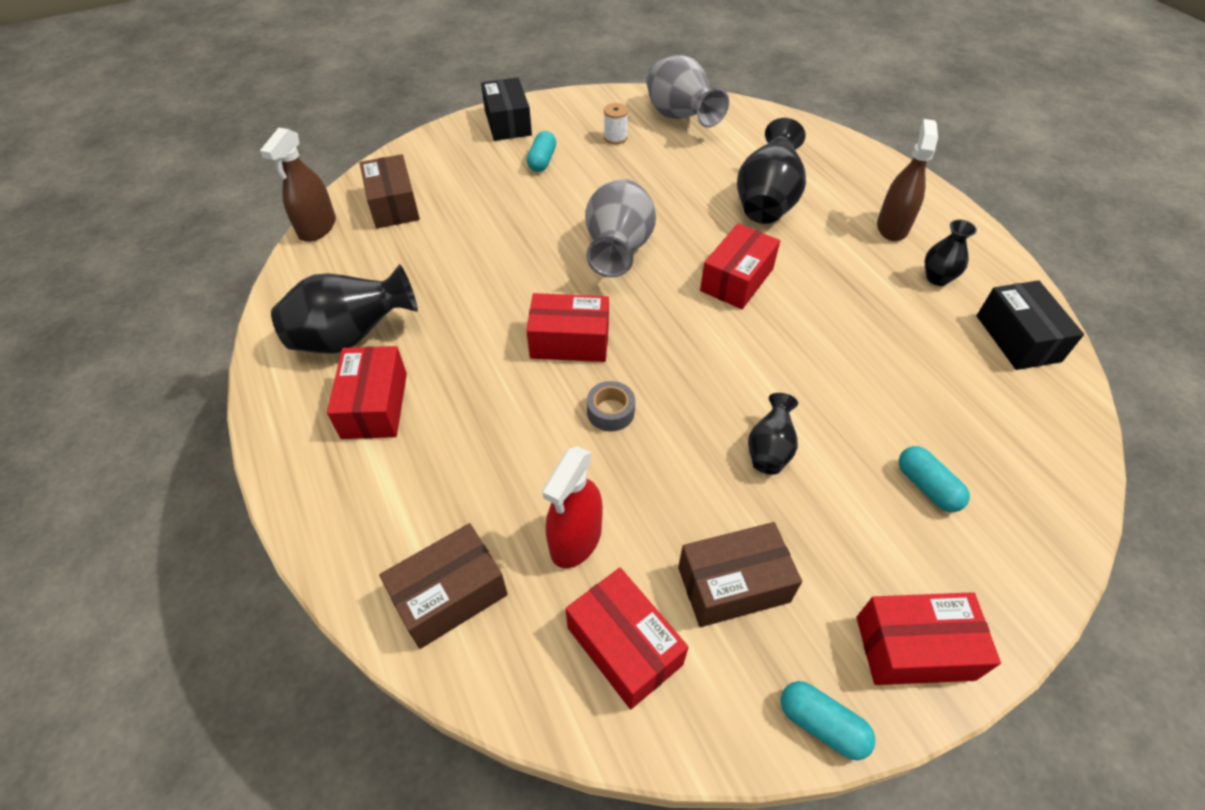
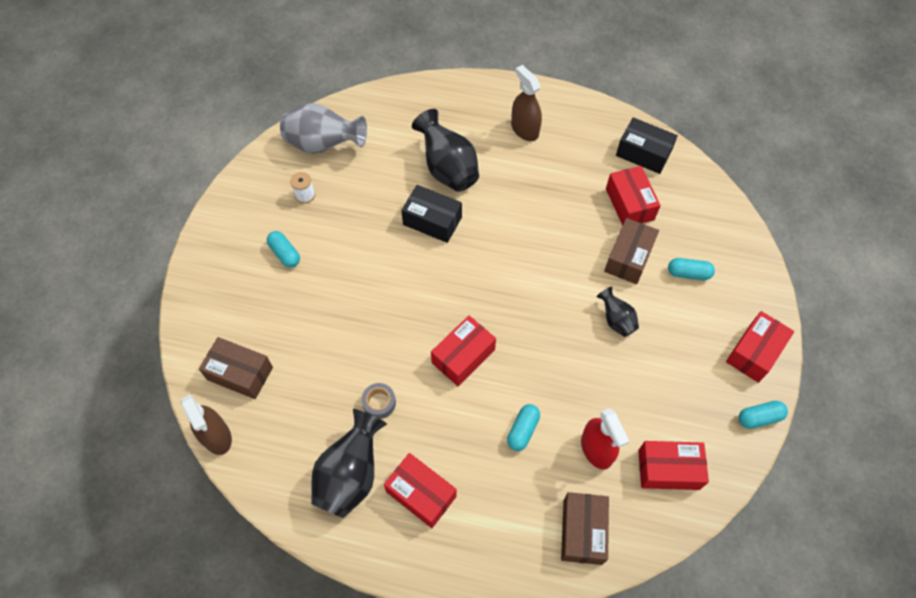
camera: 50 degrees left, 10 degrees up
black box [481,77,532,141] -> black box moved to [401,185,462,243]
grey vase [585,179,656,278] -> none
grey tape [587,381,635,431] -> grey tape moved to [362,383,396,419]
brown box [678,522,802,627] -> brown box moved to [604,218,659,284]
red box [700,223,780,309] -> red box moved to [606,166,661,226]
black vase [925,219,977,286] -> none
none -> turquoise capsule [507,404,540,451]

